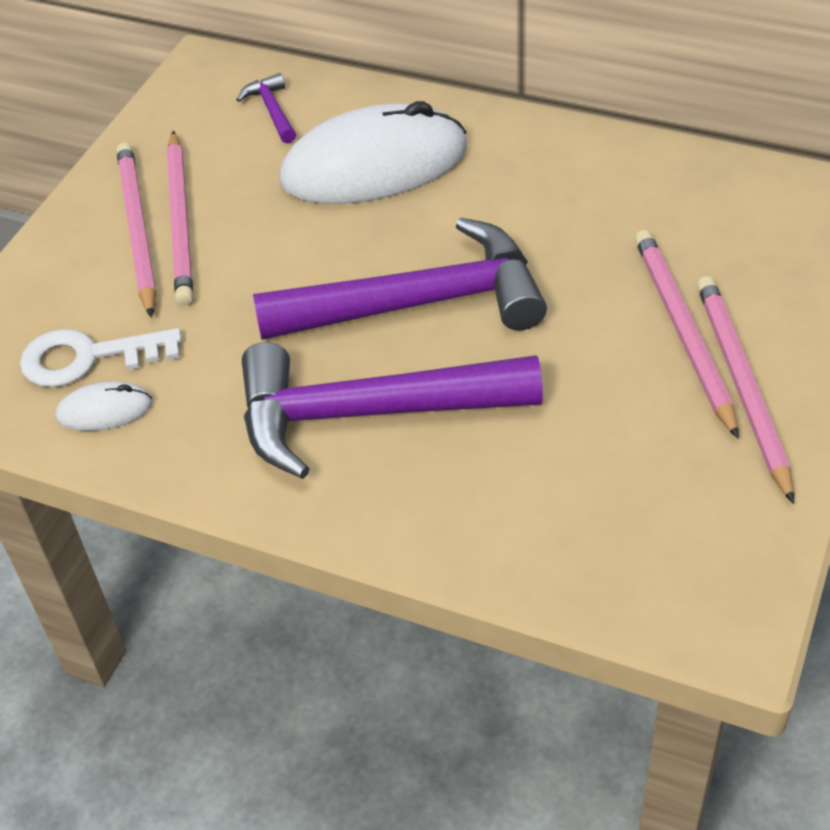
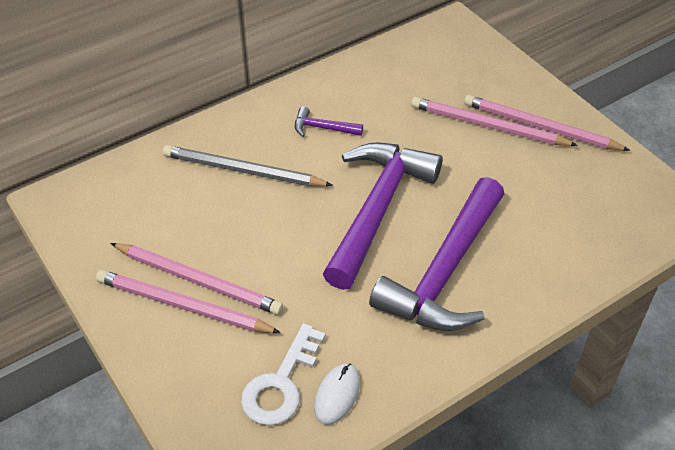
camera: 60 degrees left, 0 degrees up
purple hammer [236,73,296,143] -> purple hammer moved to [295,106,363,137]
white mouse [280,101,467,204] -> grey pencil [163,145,333,186]

